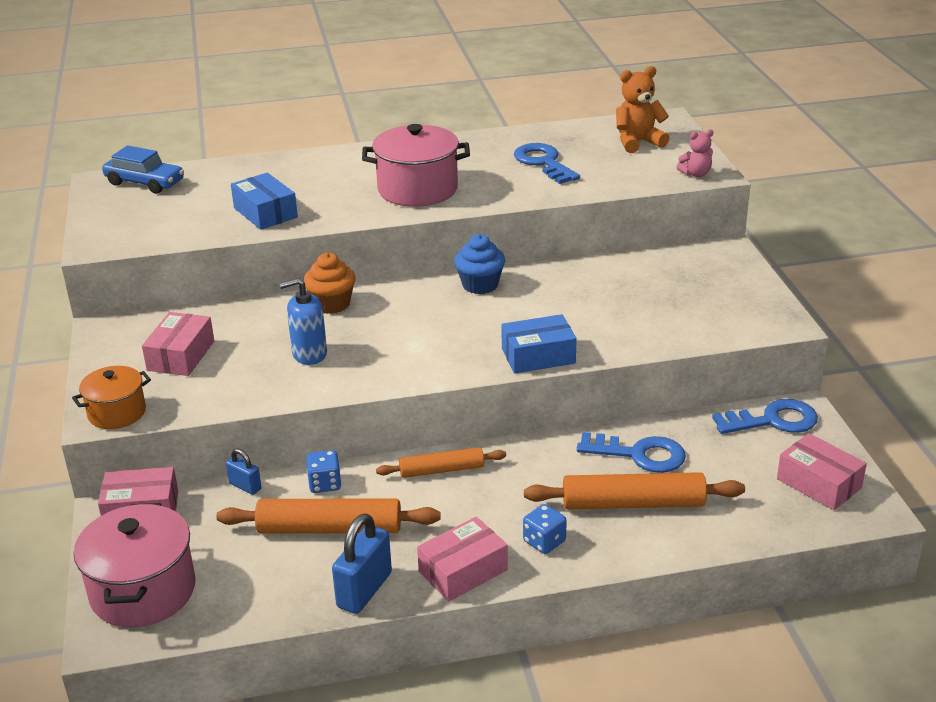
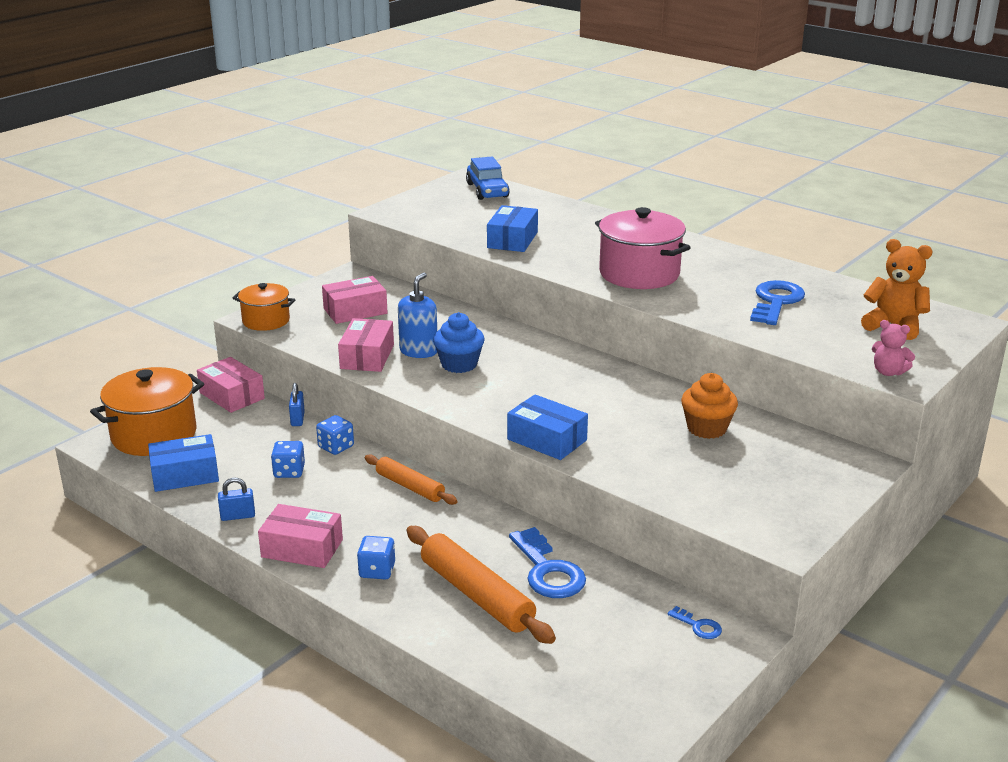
camera: 50 degrees right, 5 degrees down
pink pot [74,503,196,628] -> orange pot [90,367,204,456]
orange rolling pin [216,499,441,533] -> blue dice [271,441,305,478]
blue soap dispenser [279,278,327,365] -> blue soap dispenser turned 75 degrees clockwise [398,272,437,358]
orange cupcake [303,253,356,314] -> orange cupcake moved to [681,373,738,439]
blue padlock [332,513,392,614] -> blue padlock [218,478,255,521], size x0.55
blue cupcake [454,234,505,294] -> blue cupcake moved to [433,312,484,373]
blue key [712,399,818,434] -> blue key [667,606,722,639], size x0.48
pink box [777,433,867,510] -> pink box moved to [338,318,394,372]
none -> blue box [148,434,219,492]

